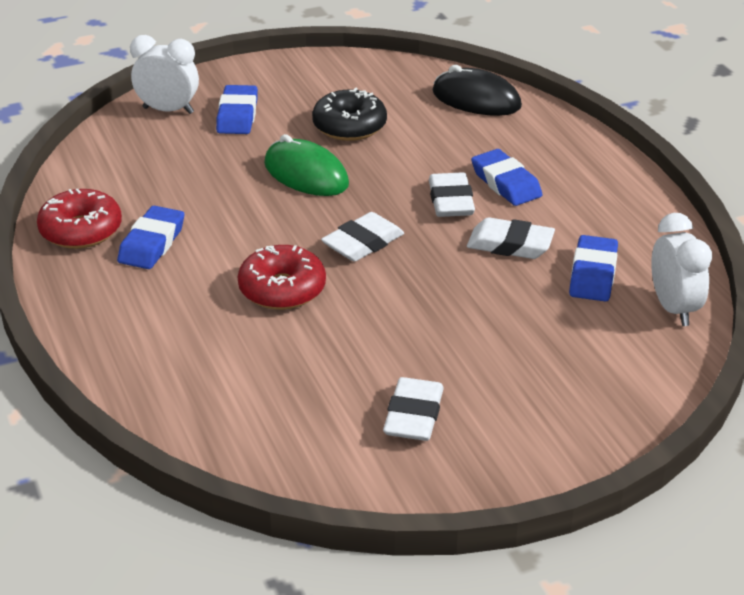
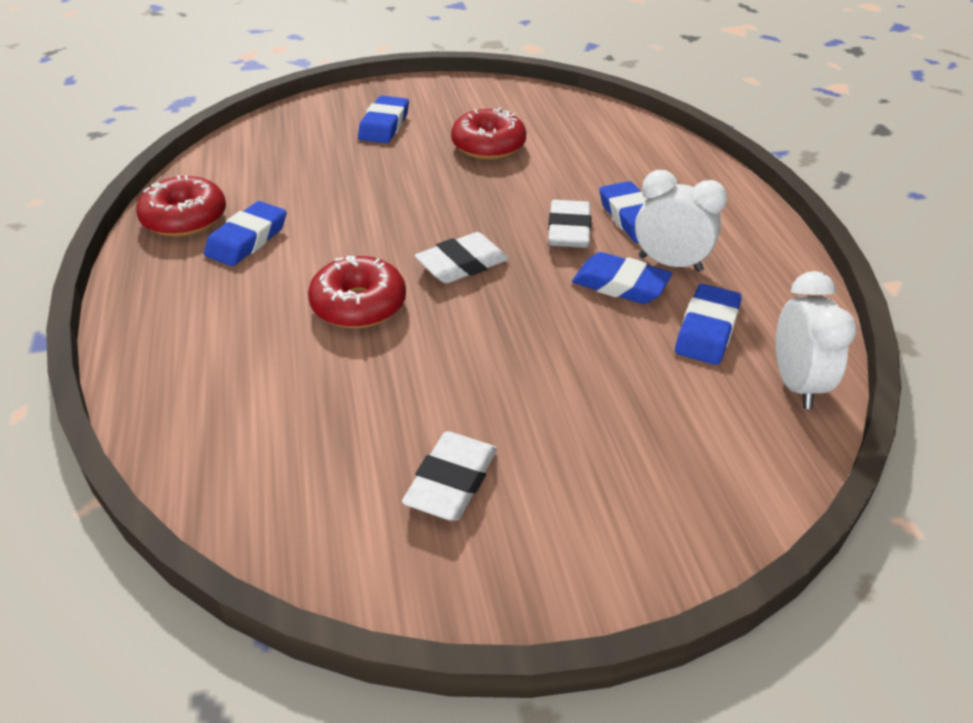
camera: 10 degrees right, 5 degrees up
white clock [130,35,199,114] -> white clock moved to [635,170,727,272]
green mouse [264,134,349,196] -> none
black donut [312,87,387,141] -> red donut [451,108,526,160]
black mouse [433,65,522,116] -> none
white eraser [467,217,555,259] -> blue eraser [572,252,672,304]

